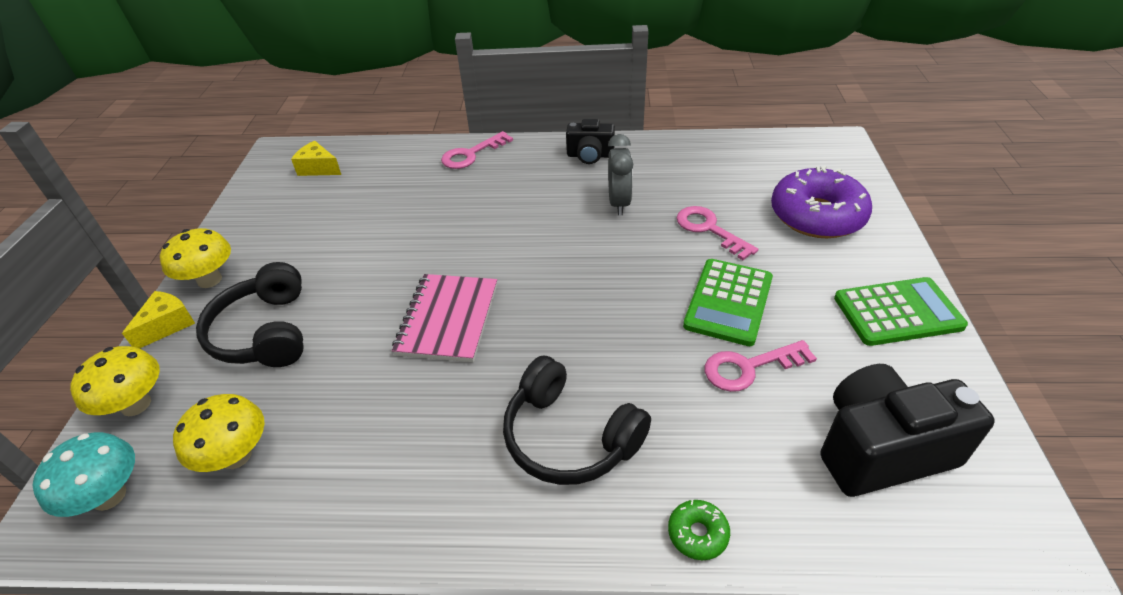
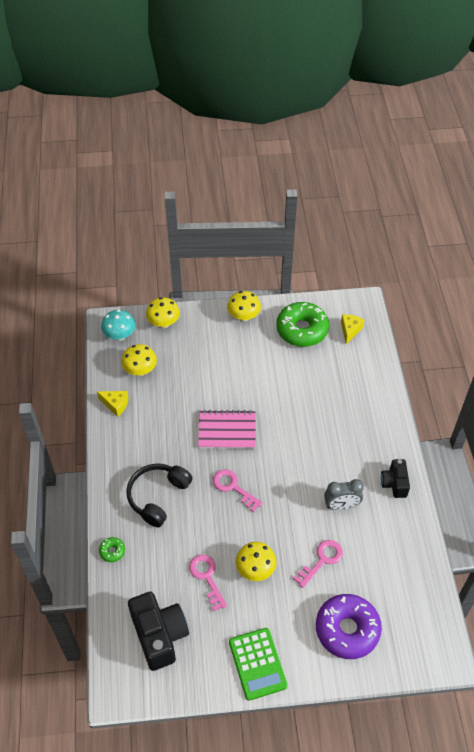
camera: 80 degrees right, 10 degrees up
yellow cheese [122,291,195,349] -> yellow cheese moved to [97,391,129,417]
black headphones [196,262,304,367] -> none
pink key [441,131,513,169] -> pink key moved to [213,469,263,512]
green calculator [683,259,773,346] -> yellow mushroom [236,542,277,581]
none -> green donut [276,302,329,347]

